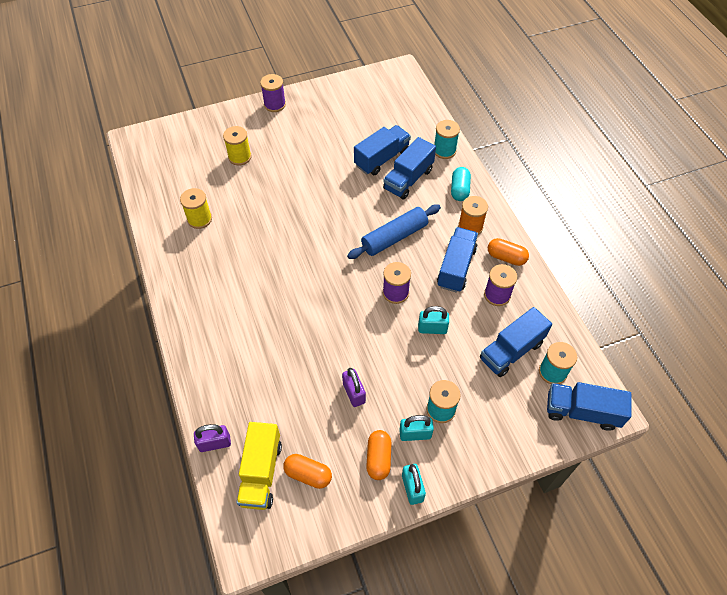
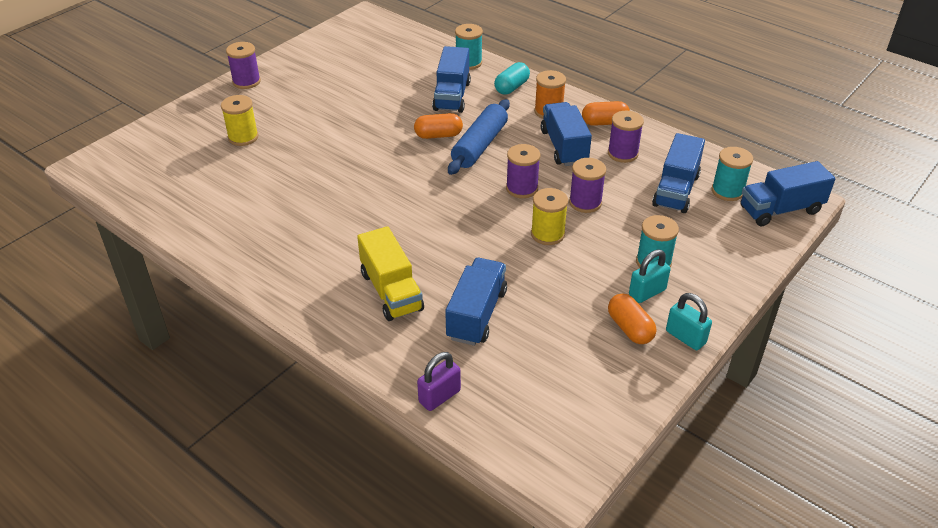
camera: 30 degrees left, 15 degrees down
yellow spool [180,188,212,229] -> yellow spool moved to [531,188,568,245]
yellow truck [236,422,282,510] -> yellow truck moved to [357,226,424,321]
orange capsule [283,454,332,489] -> orange capsule moved to [414,113,463,139]
purple padlock [342,368,366,407] -> none
blue truck [354,125,411,175] -> blue truck moved to [445,258,507,346]
turquoise padlock [418,306,449,334] -> purple spool [569,158,606,213]
turquoise capsule [451,167,471,201] -> turquoise capsule turned 60 degrees clockwise [494,62,530,95]

